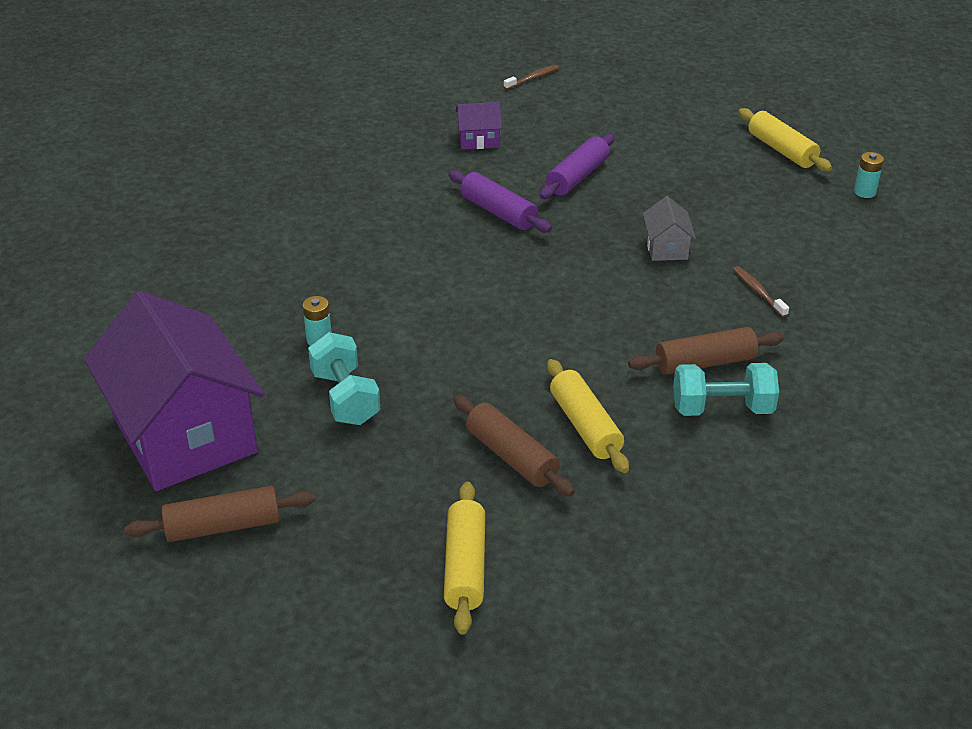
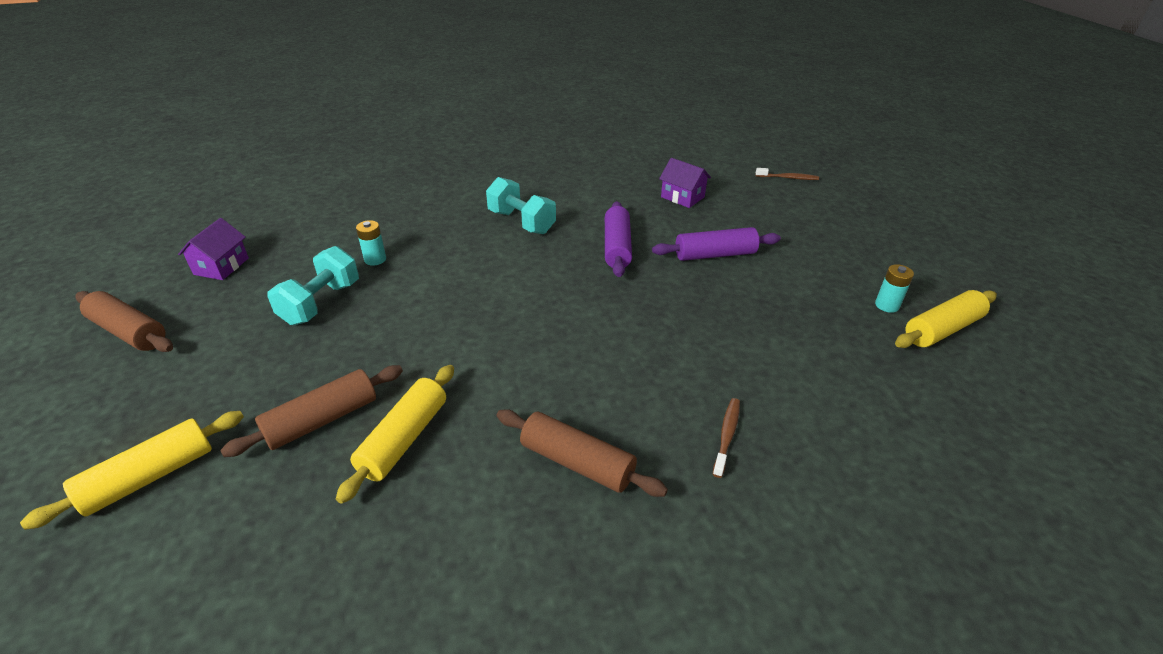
camera: 45 degrees right, 0 degrees up
purple house [84,291,265,491] -> purple house [178,218,249,280], size x0.41
brown rolling pin [454,395,575,497] -> brown rolling pin turned 45 degrees clockwise [220,365,403,457]
grey house [643,196,696,261] -> none
turquoise dumbbell [673,363,779,416] -> turquoise dumbbell moved to [486,177,556,234]
yellow rolling pin [739,108,832,172] -> yellow rolling pin turned 45 degrees clockwise [895,290,997,348]
turquoise battery [854,152,884,198] -> turquoise battery moved to [875,264,914,313]

